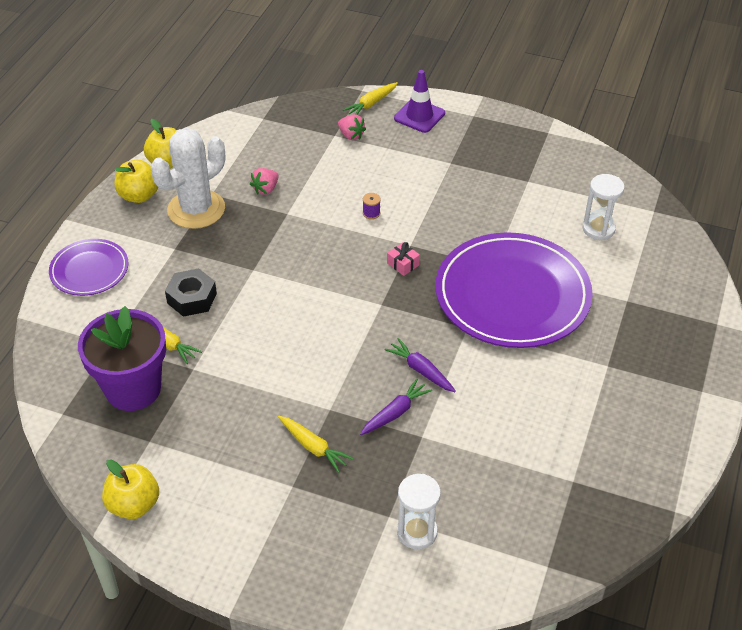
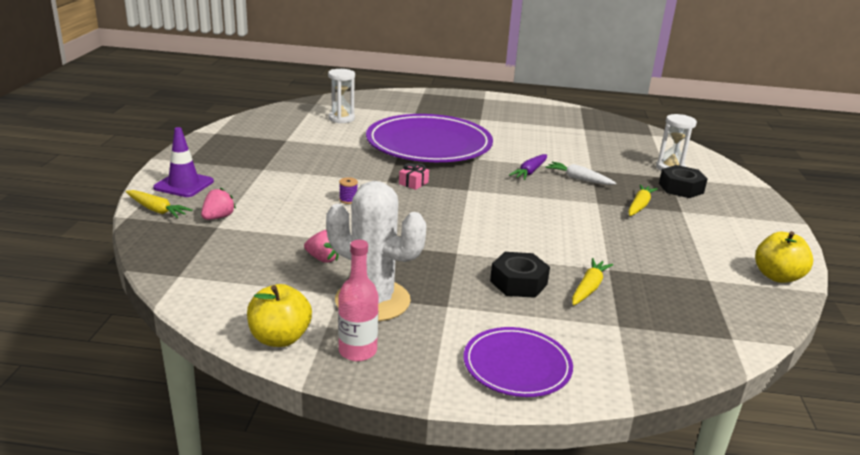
camera: 105 degrees left, 20 degrees down
purple flower pot [78,306,166,411] -> none
yellow apple [115,160,158,203] -> pink bottle [338,240,379,361]
purple carrot [360,379,432,435] -> white carrot [545,162,616,185]
none -> black nut [659,165,707,198]

